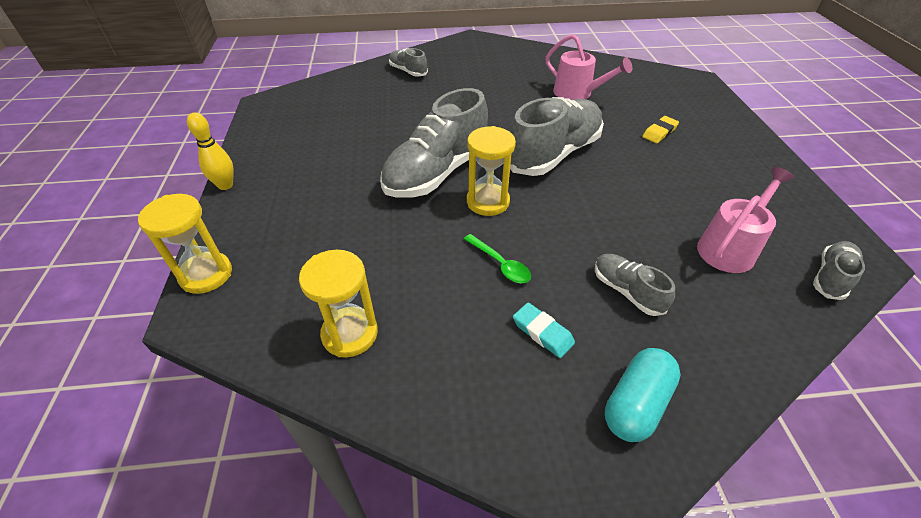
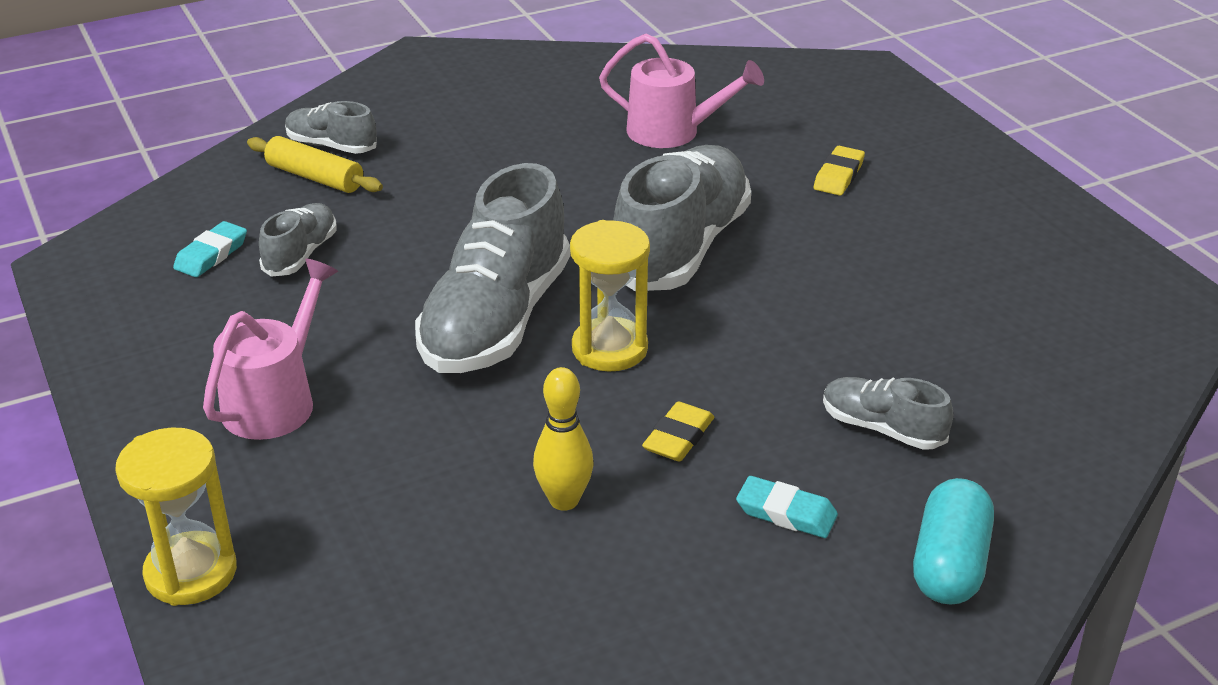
camera: 20 degrees left, 10 degrees down
yellow bowling pin [187,112,234,190] -> yellow bowling pin moved to [533,367,594,511]
yellow hourglass [299,250,378,357] -> none
green spoon [464,234,531,283] -> yellow eraser [642,401,714,462]
pink watering can [697,167,794,273] -> pink watering can moved to [203,259,338,440]
grey shoe [813,241,865,300] -> grey shoe moved to [259,203,337,277]
none -> turquoise eraser [173,221,247,277]
none -> yellow rolling pin [247,136,383,193]

